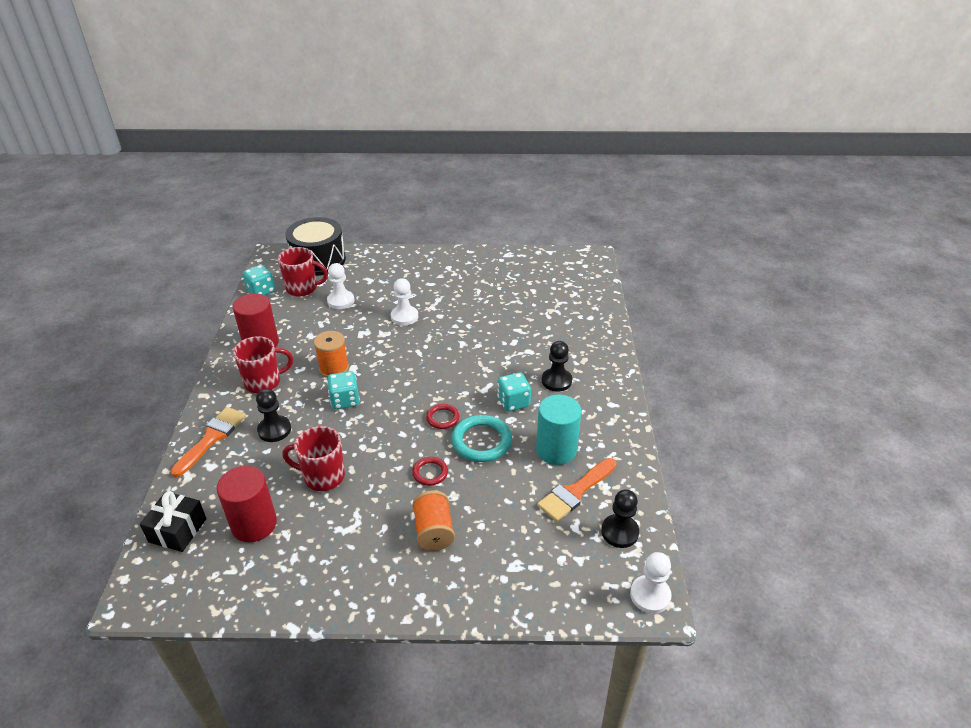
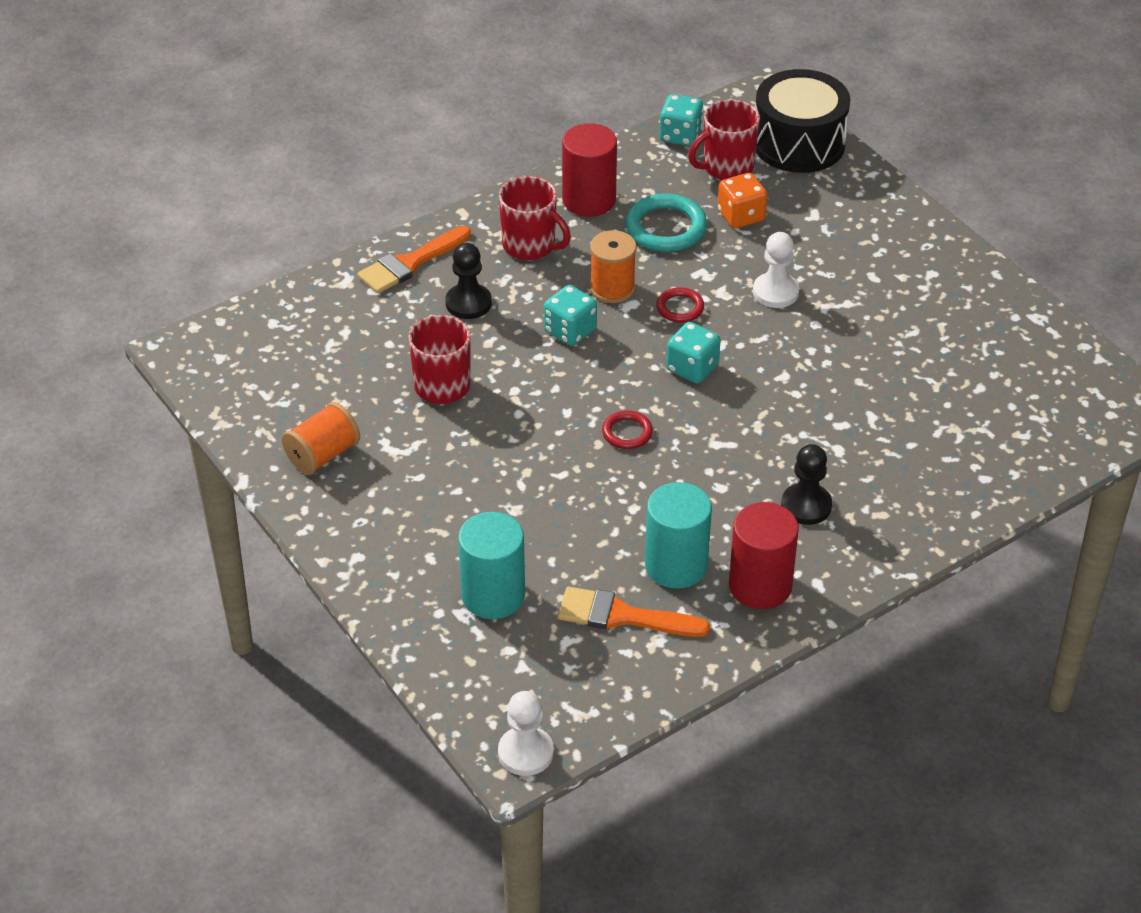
camera: 55 degrees right, 5 degrees up
black gift [140,491,207,552] -> none
orange brush [171,407,246,477] -> orange brush turned 150 degrees clockwise [357,226,471,294]
red cylinder [217,466,277,543] -> red cylinder moved to [729,502,799,609]
red mug [278,247,328,297] -> red mug turned 90 degrees clockwise [688,99,760,180]
white pawn [327,263,355,309] -> orange dice [717,173,767,228]
red ring [412,457,448,486] -> red ring moved to [656,287,704,323]
orange spool [412,490,455,551] -> orange spool moved to [282,402,360,475]
turquoise ring [451,415,512,462] -> turquoise ring moved to [625,193,707,252]
turquoise dice [497,372,531,412] -> turquoise dice moved to [666,322,721,383]
black pawn [601,489,639,548] -> none
none -> turquoise cylinder [458,512,525,619]

